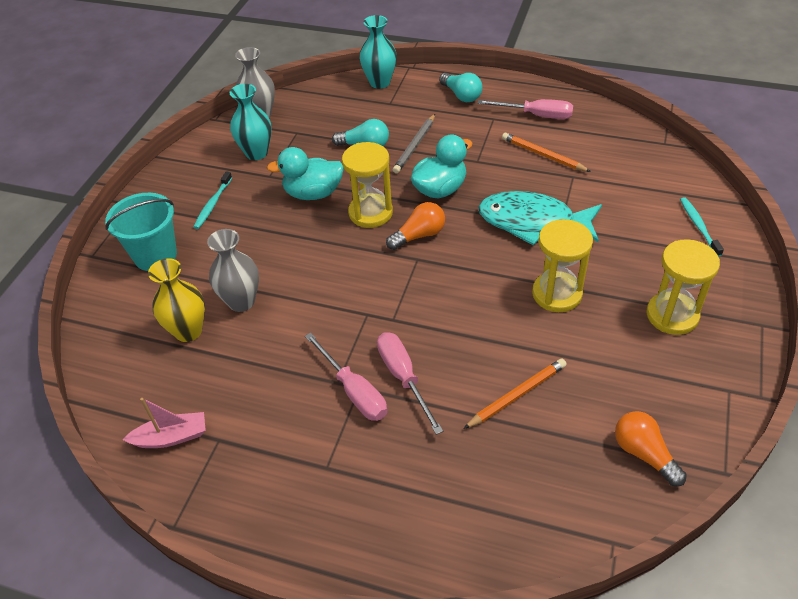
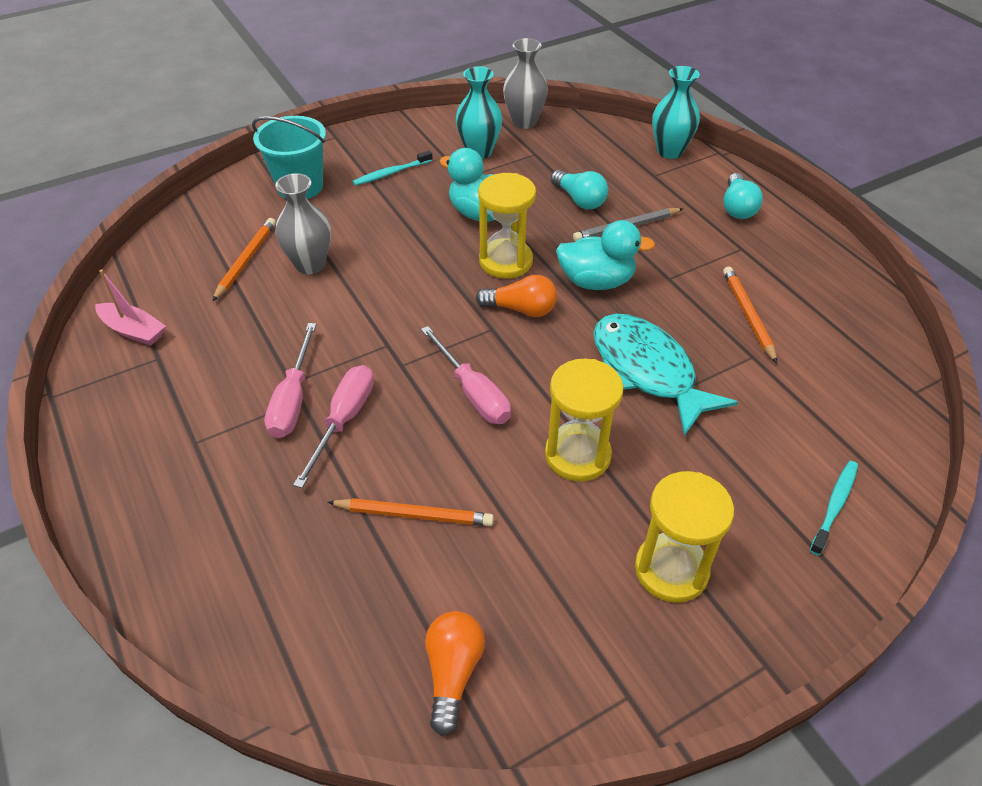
camera: 40 degrees right, 0 degrees up
yellow vase [148,258,205,342] -> orange pencil [212,218,276,301]
pink screwdriver [477,99,573,119] -> pink screwdriver moved to [421,326,511,424]

